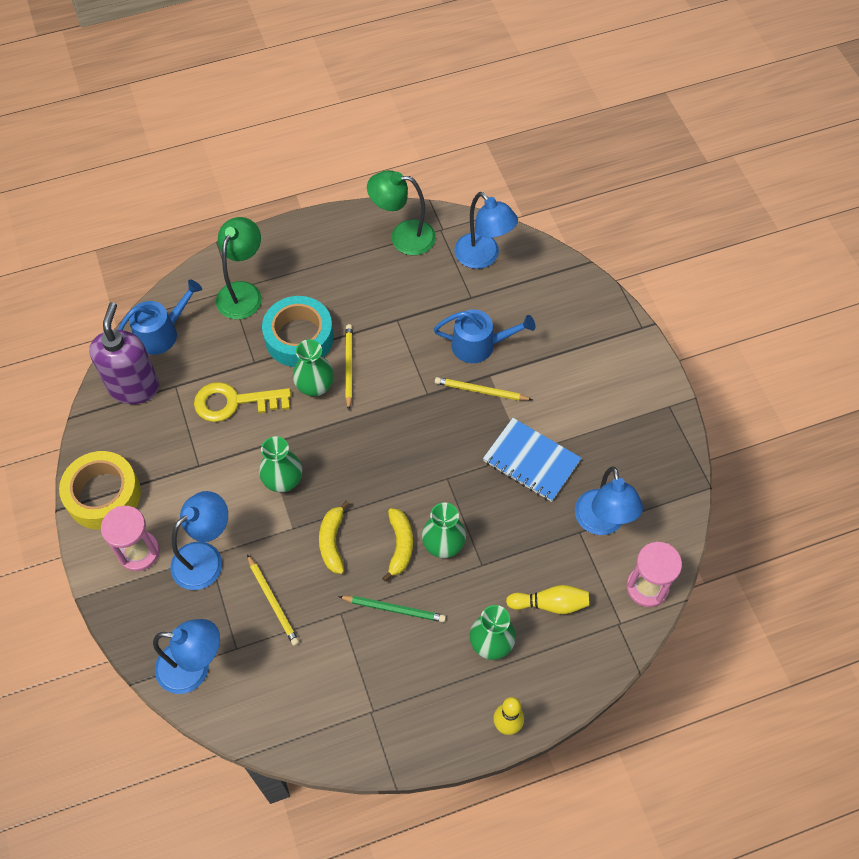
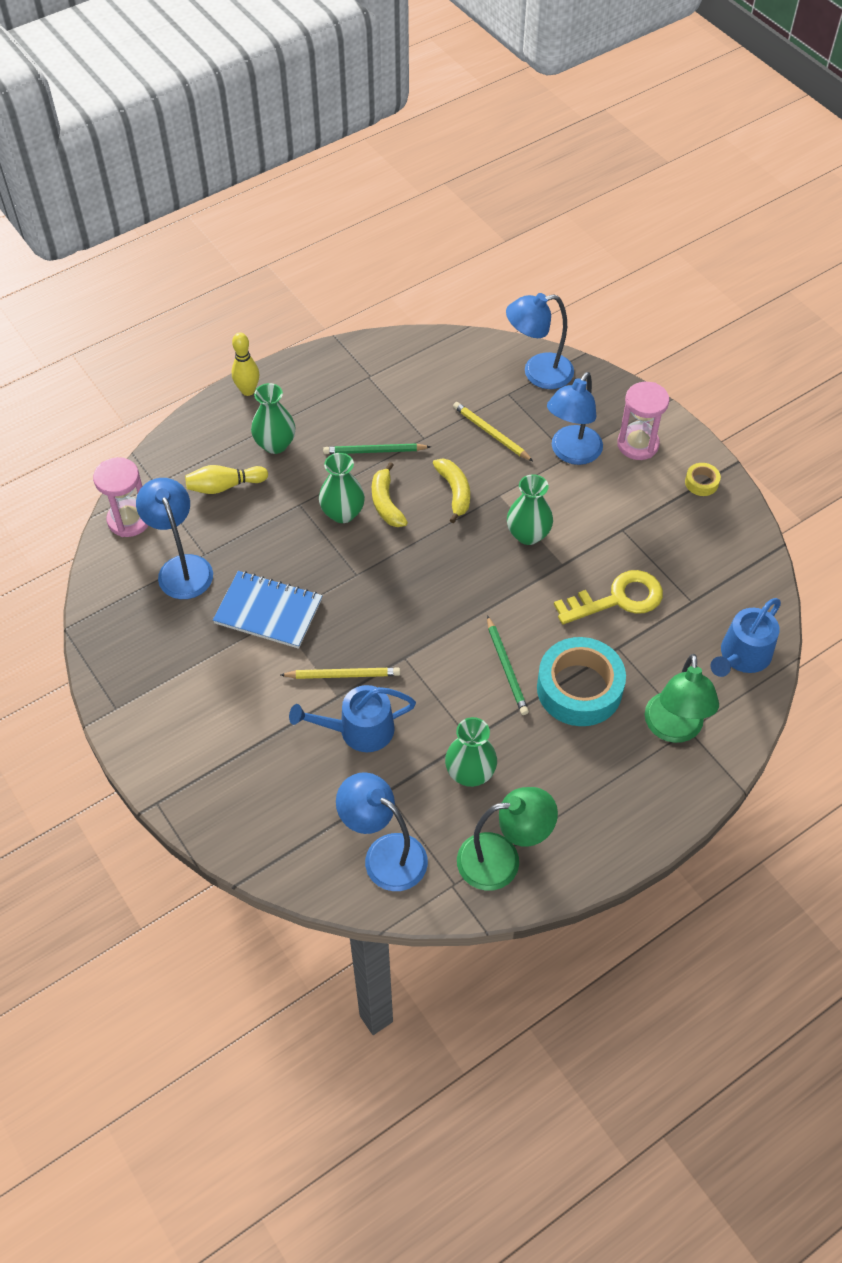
camera: 165 degrees right, 5 degrees down
yellow tape [59,451,141,529] -> yellow tape [685,463,721,496], size x0.43
purple soap dispenser [89,302,159,404] -> none
green vase [293,339,334,396] -> green vase moved to [445,717,497,787]
yellow pencil [345,324,353,410] -> green pencil [487,616,529,715]

